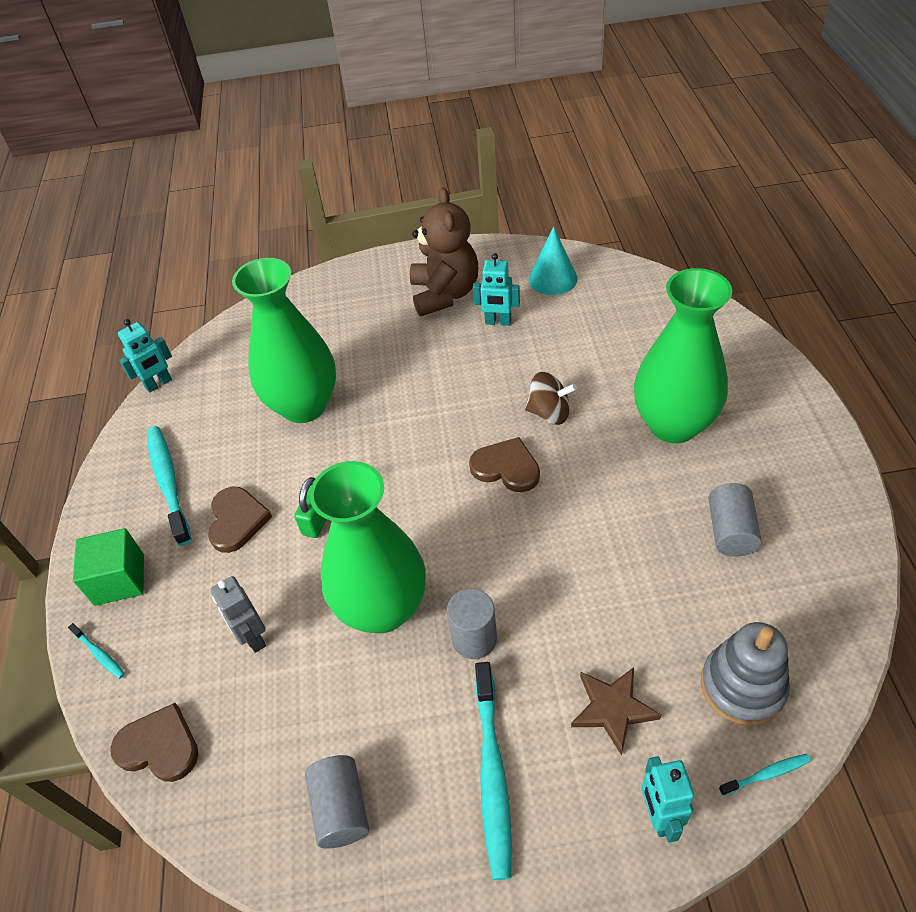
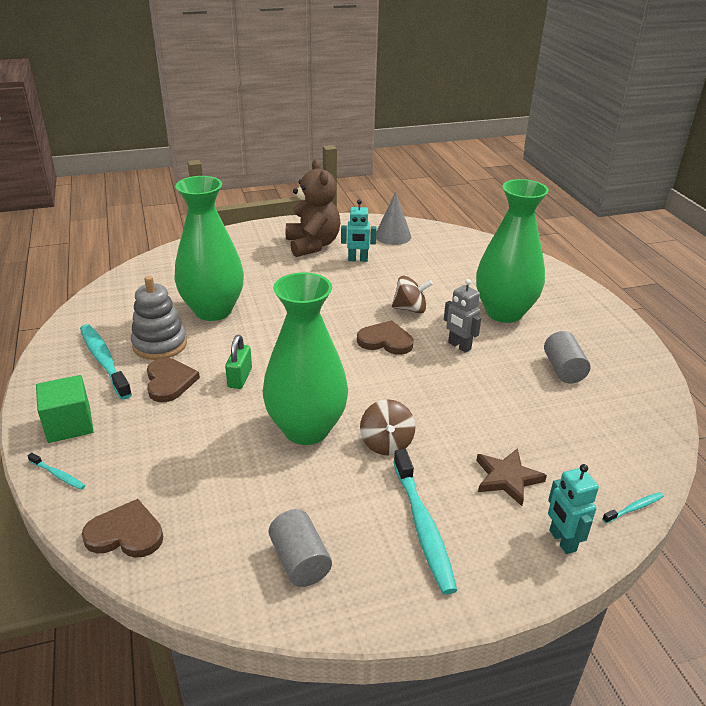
camera: 15 degrees left, 15 degrees down
turquoise robot [118,319,172,393] -> none
grey robot [210,576,266,653] -> grey robot moved to [444,279,481,353]
grey cylinder [447,588,497,659] -> brown spinning top [360,399,415,455]
turquoise cone [529,227,577,295] -> grey cone [376,192,411,245]
grey stacking toy [701,622,790,726] -> grey stacking toy moved to [131,276,187,360]

